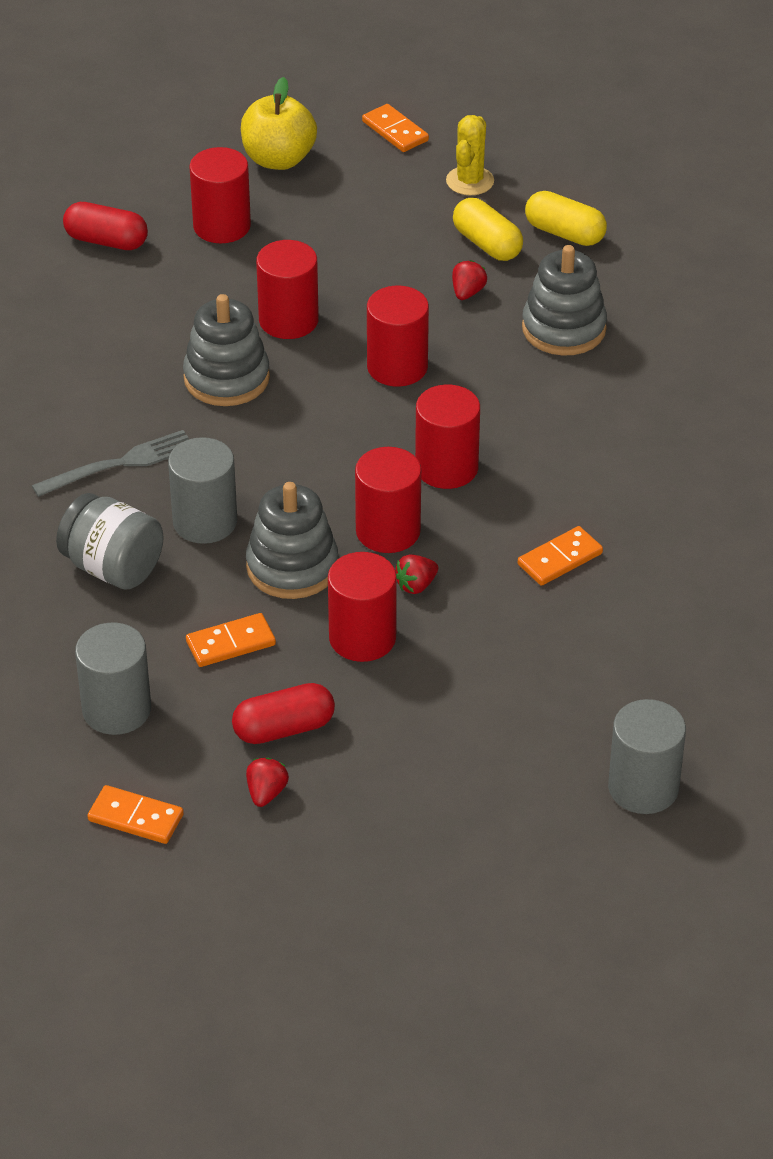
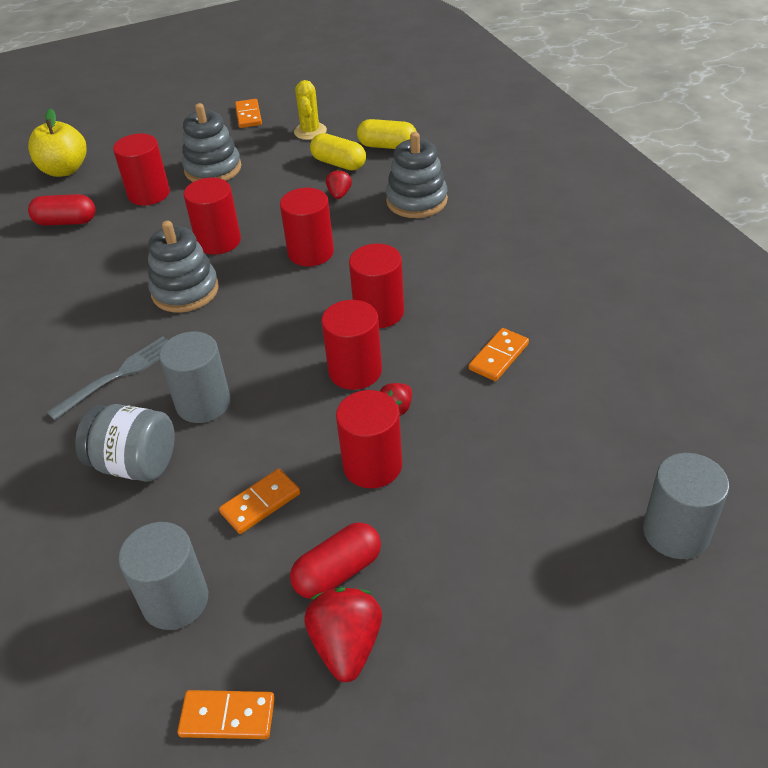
camera: 15 degrees left, 0 degrees up
yellow apple [241,77,317,170] -> yellow apple moved to [28,108,87,177]
grey stacking toy [246,482,338,599] -> grey stacking toy moved to [182,103,241,182]
red strawberry [246,758,289,807] -> red strawberry [304,587,382,682], size x1.79
orange domino [362,104,429,152] -> orange domino turned 45 degrees clockwise [235,99,262,128]

